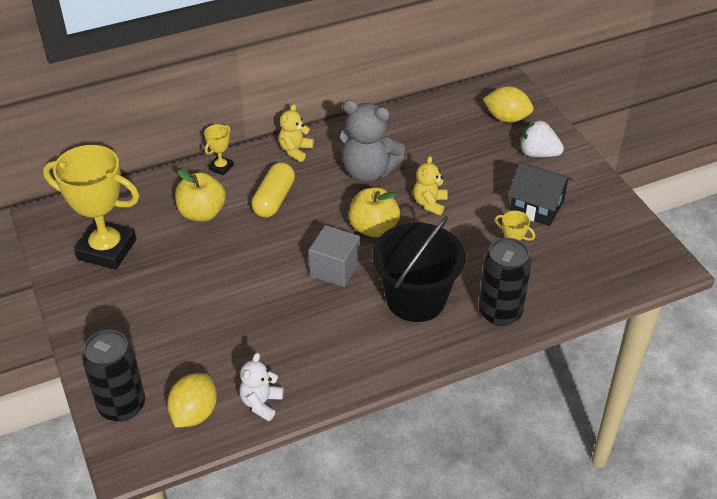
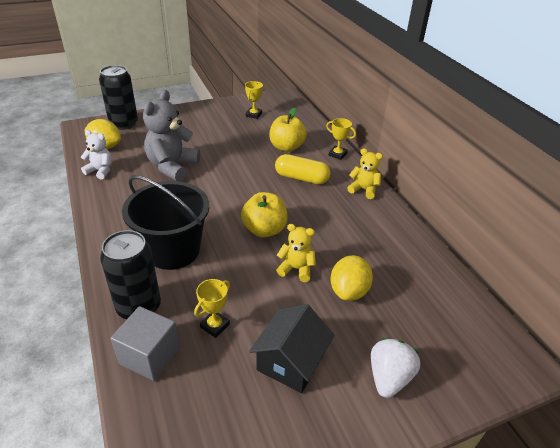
camera: 90 degrees right, 5 degrees down
yellow trophy [43,145,139,269] -> yellow trophy [245,81,263,119], size x0.44
grey cube [309,225,360,287] -> grey cube moved to [111,306,180,381]
grey teddy bear [340,100,405,182] -> grey teddy bear moved to [143,90,200,182]
yellow lemon [483,86,534,123] -> yellow lemon moved to [331,255,373,301]

